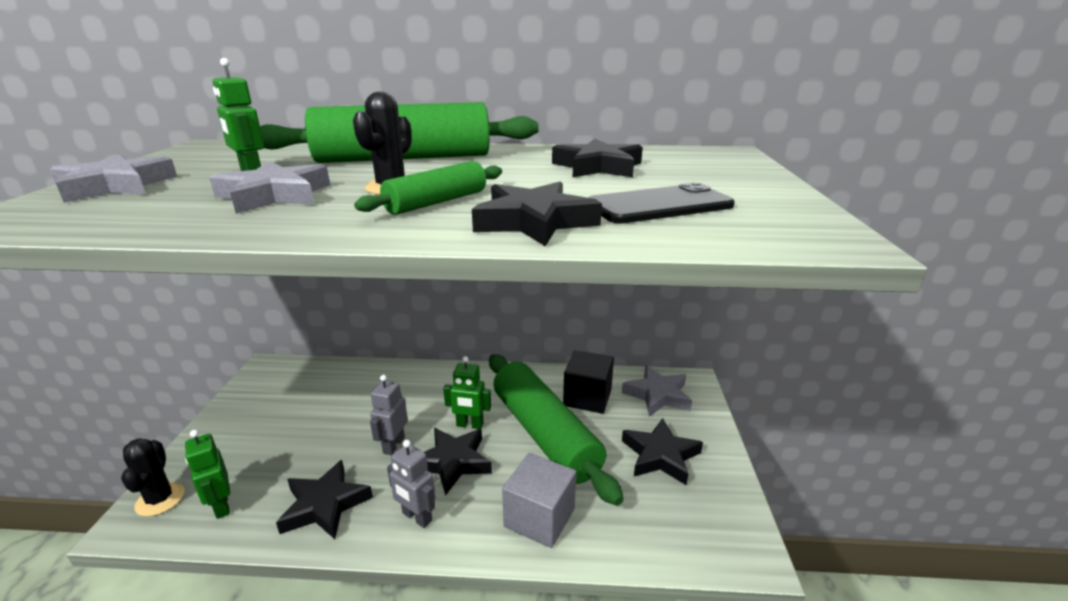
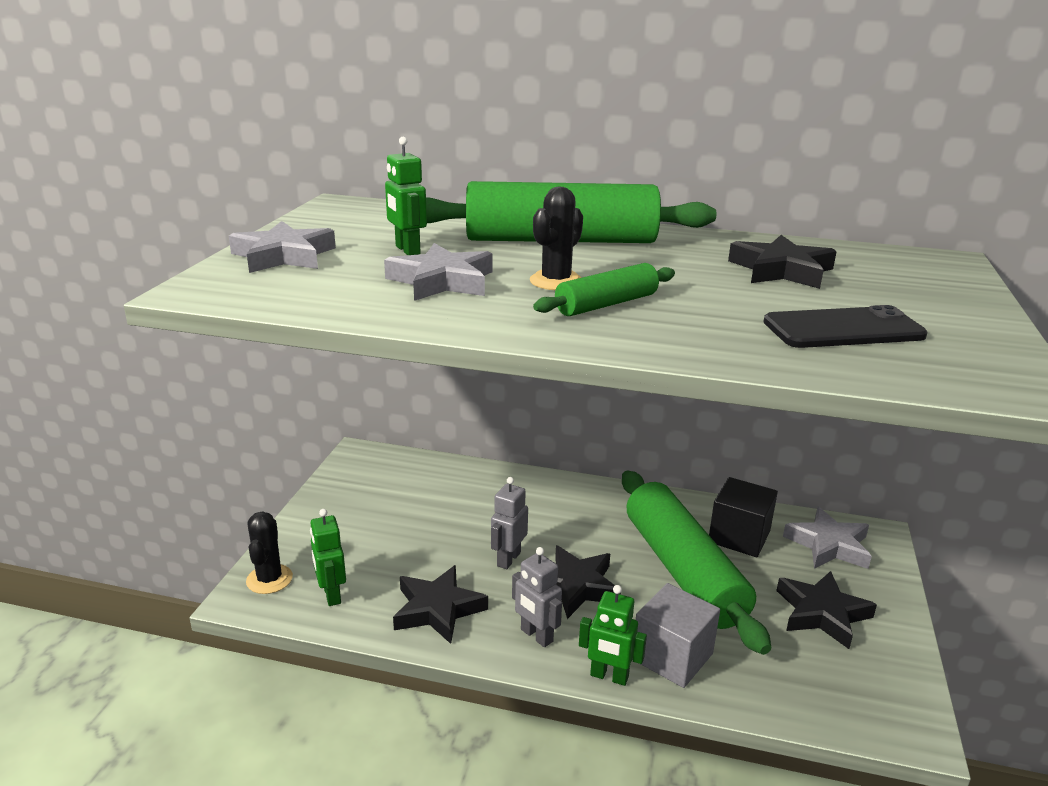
camera: 10 degrees right, 0 degrees up
green robot [443,356,491,429] -> green robot moved to [579,585,647,686]
black star [472,181,602,246] -> none

